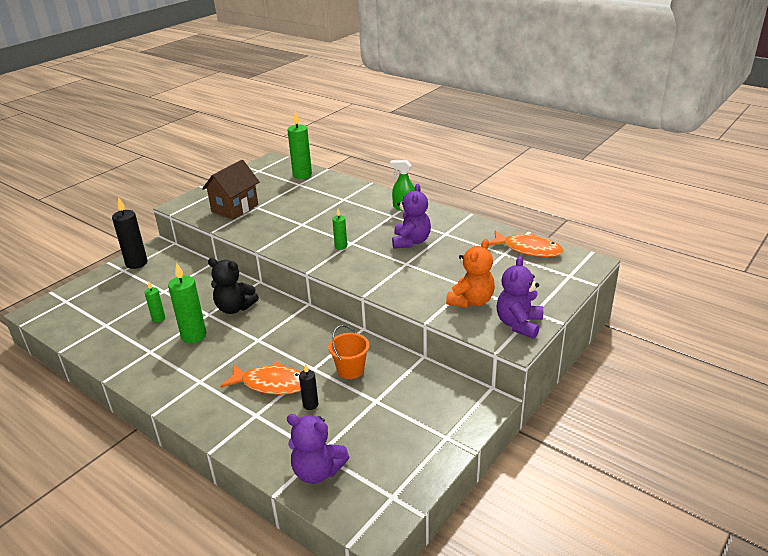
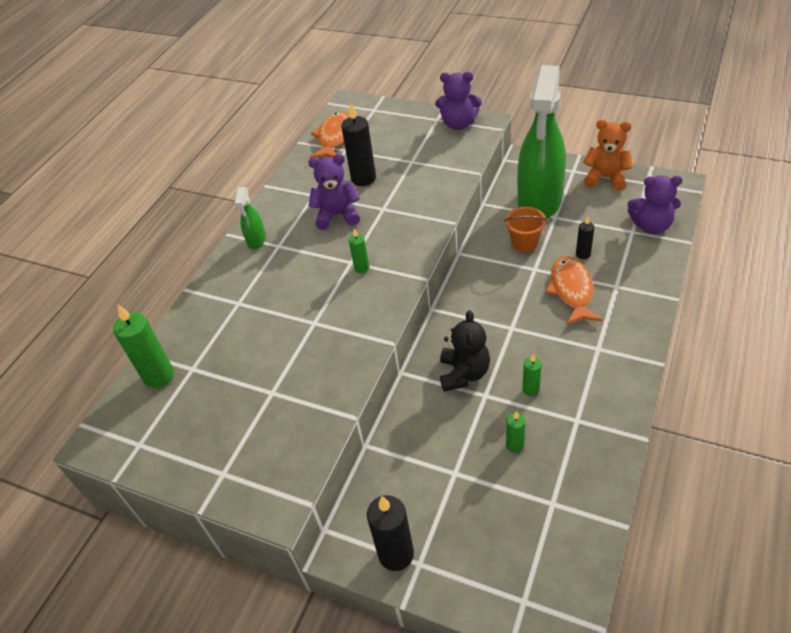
camera: 100 degrees left, 15 degrees up
green candle [168,263,206,343] -> green candle [522,354,542,396], size x0.54
brown house [202,160,260,219] -> none
purple teddy bear [287,414,349,484] -> purple teddy bear turned 90 degrees clockwise [628,175,683,234]
orange teddy bear [446,239,495,308] -> orange teddy bear moved to [583,120,633,191]
none -> black candle [341,103,376,186]
none -> green spray bottle [517,65,566,219]

